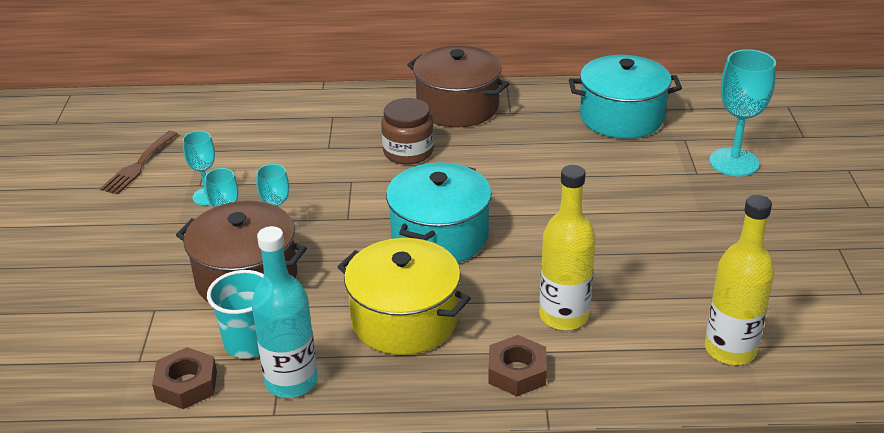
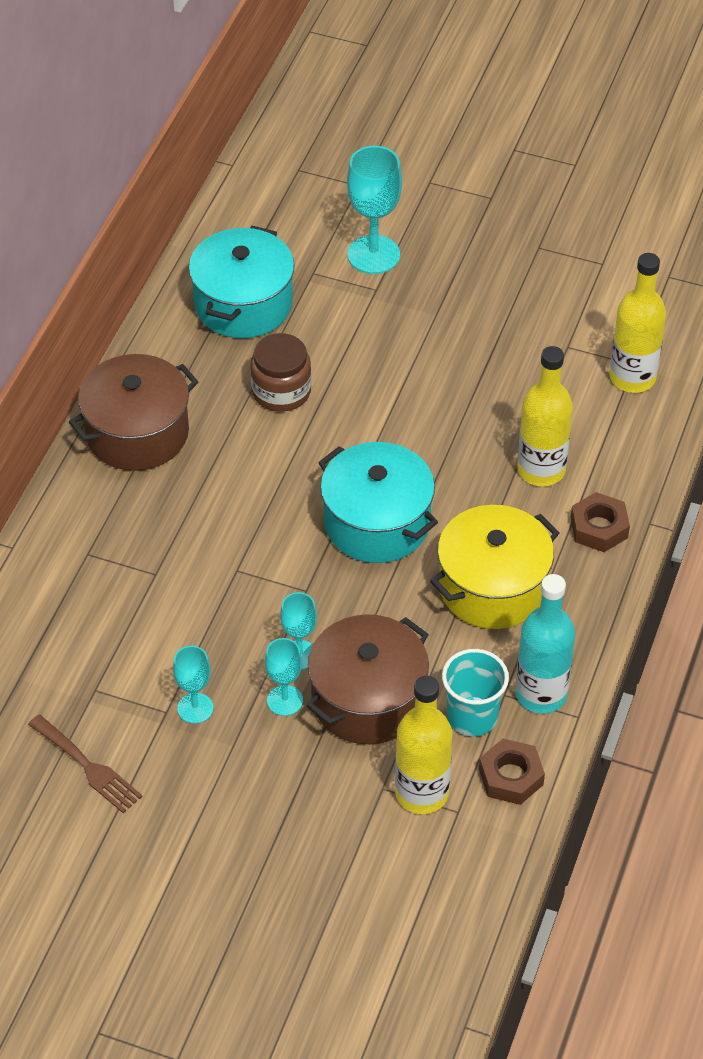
camera: 70 degrees left, 15 degrees up
brown jar [381,98,434,165] -> brown jar moved to [250,333,312,412]
none -> yellow bottle [395,676,452,814]

